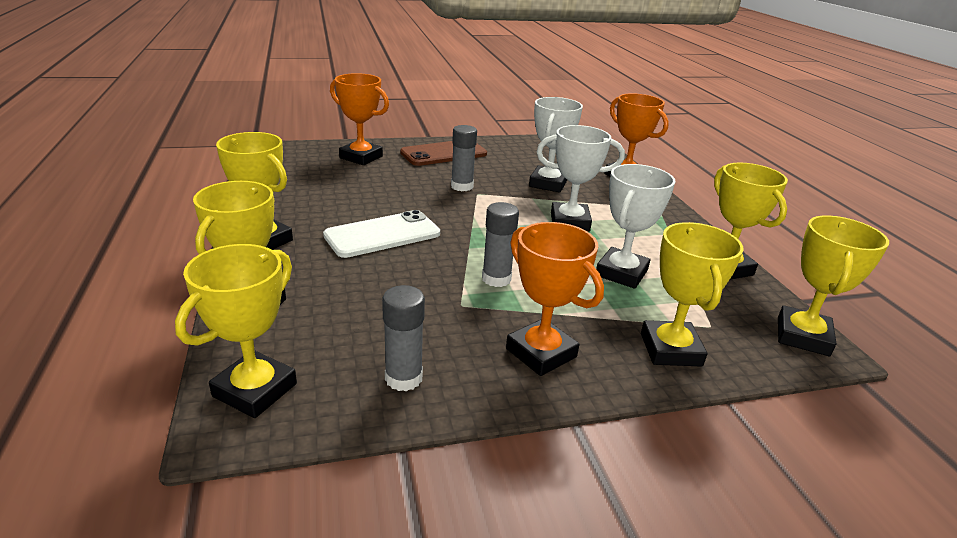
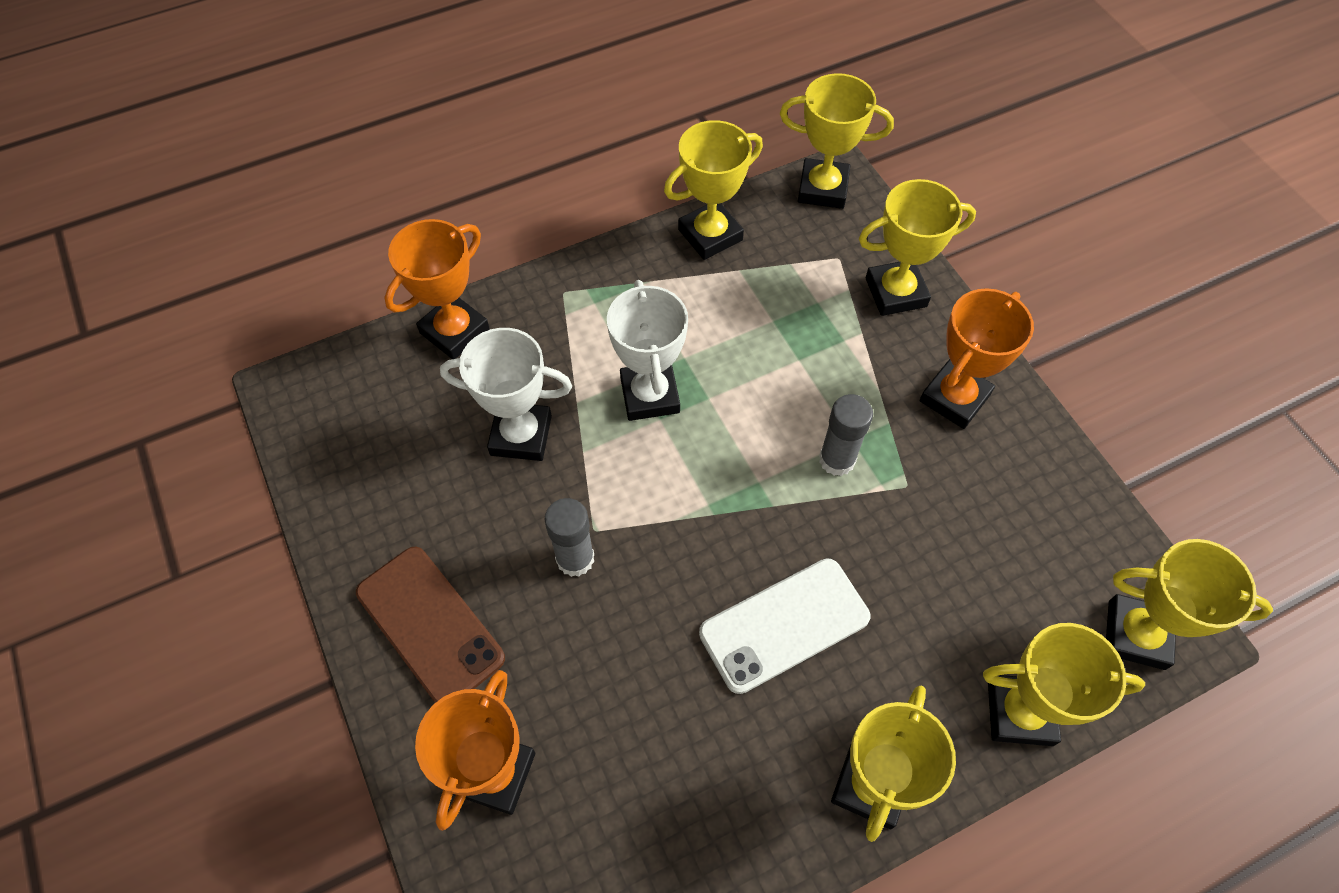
camera: 100 degrees left, 30 degrees up
white phone [323,210,440,258] -> white phone turned 75 degrees counterclockwise [699,558,870,694]
grey glue stick [382,285,425,391] -> none
white trophy [596,164,676,289] -> none

